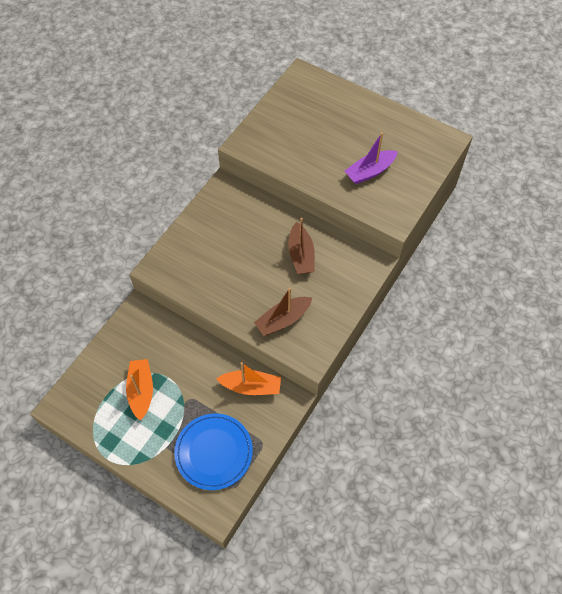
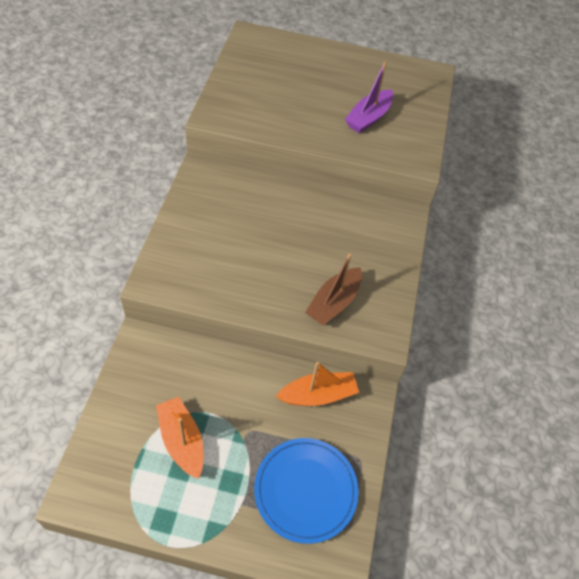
camera: 25 degrees left, 5 degrees down
brown boat [288,218,315,274] -> none

